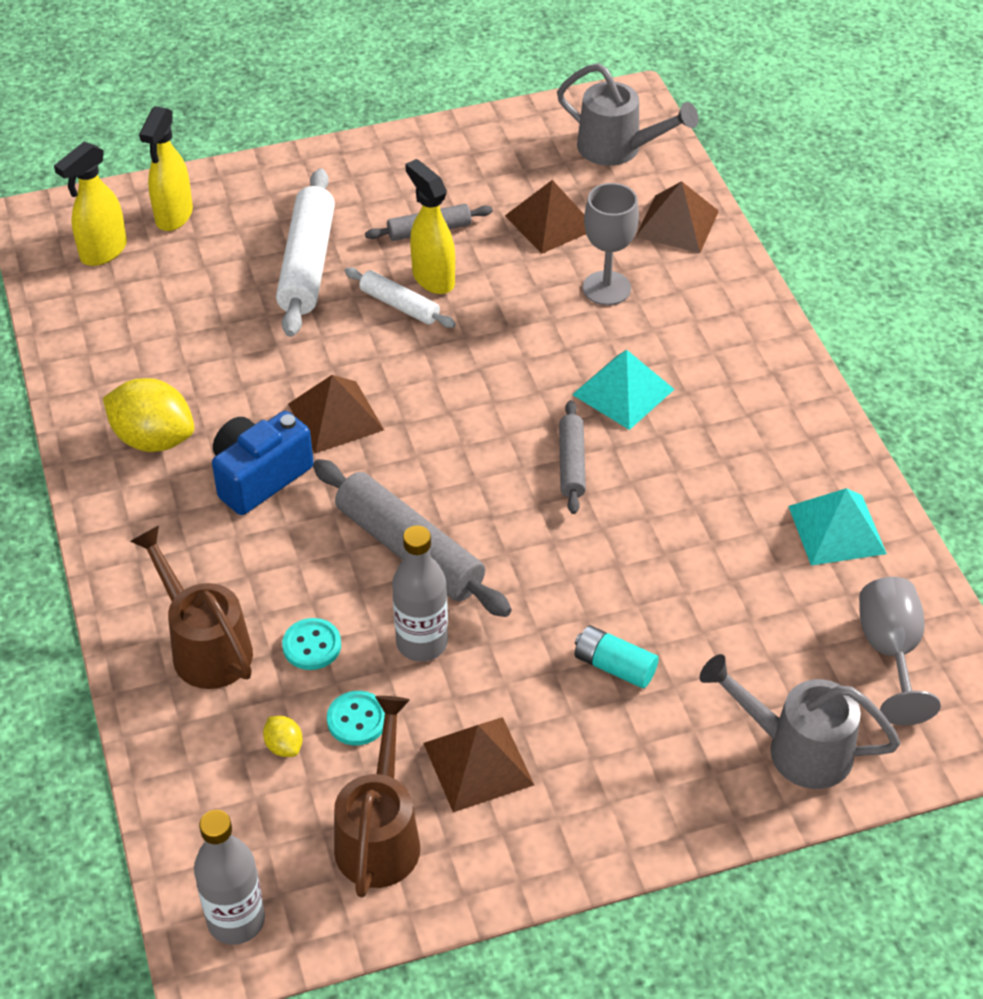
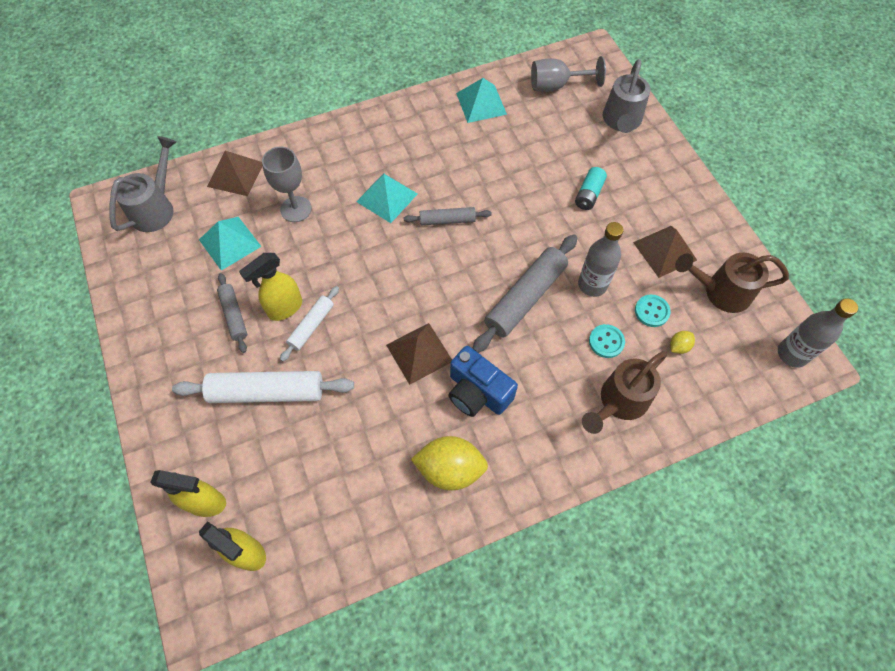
camera: 95 degrees left, 15 degrees up
yellow lemon [103,378,194,452] -> yellow lemon turned 75 degrees clockwise [411,436,488,490]
brown pyramid [505,180,586,254] -> turquoise pyramid [199,217,262,271]

